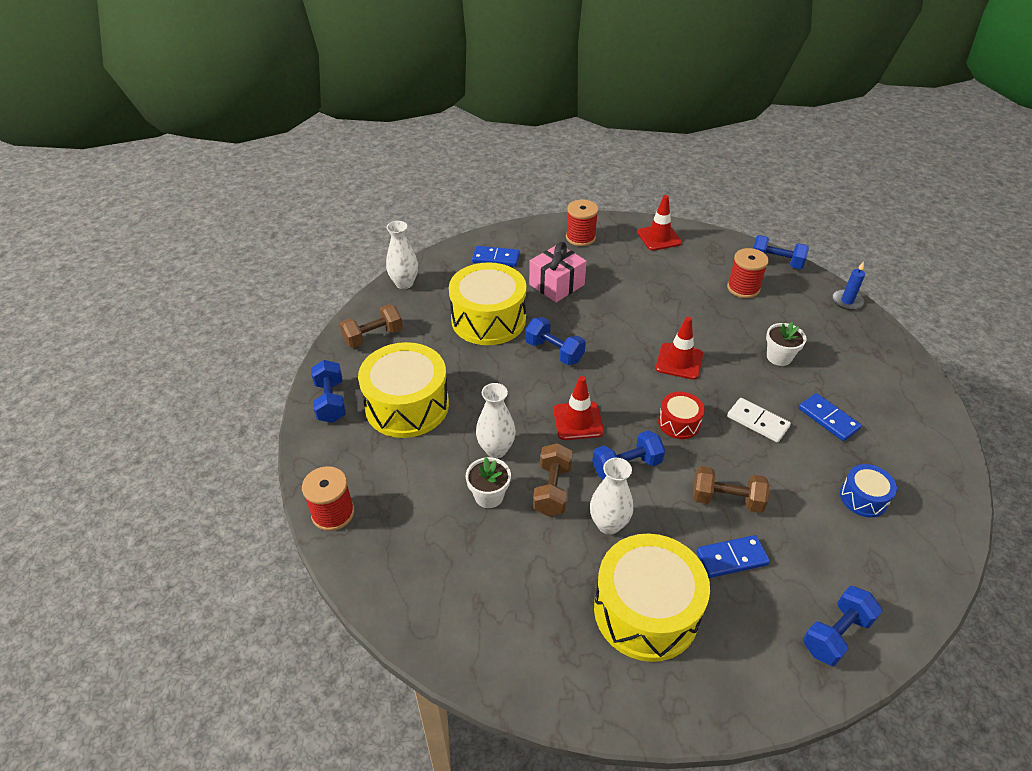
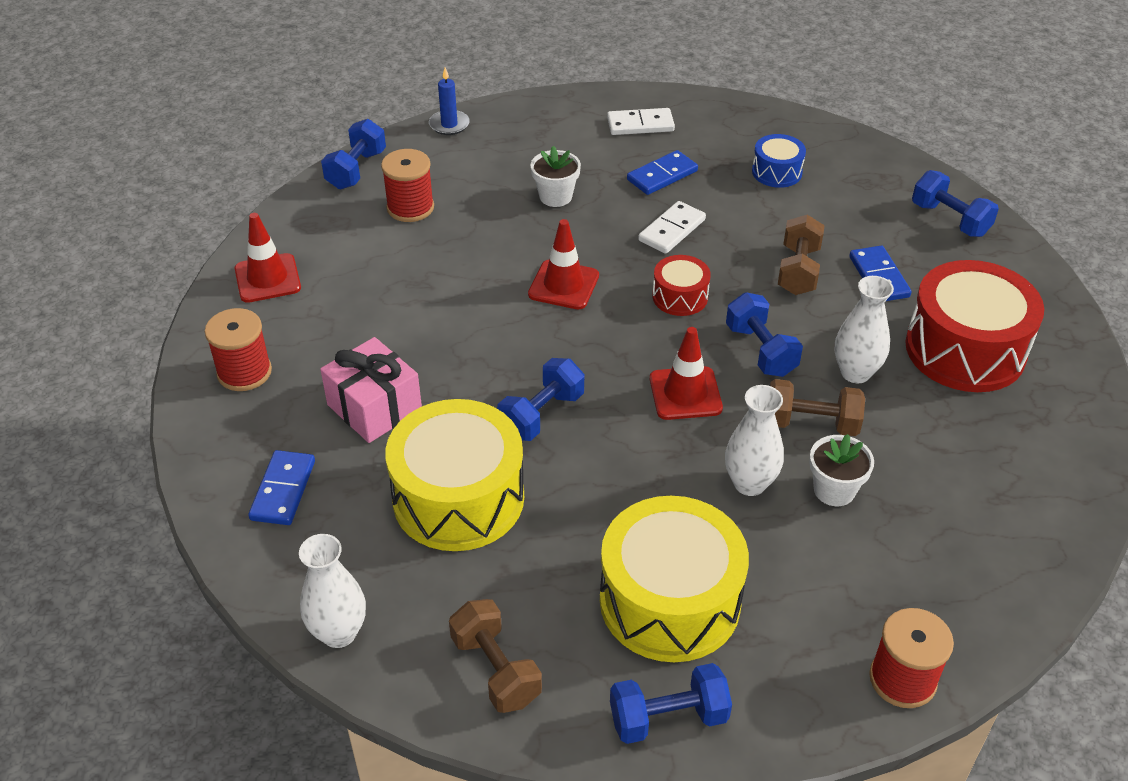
camera: 90 degrees left, 0 degrees up
yellow drum [594,533,710,662] -> red drum [905,260,1044,392]
none -> white domino [607,108,675,135]

